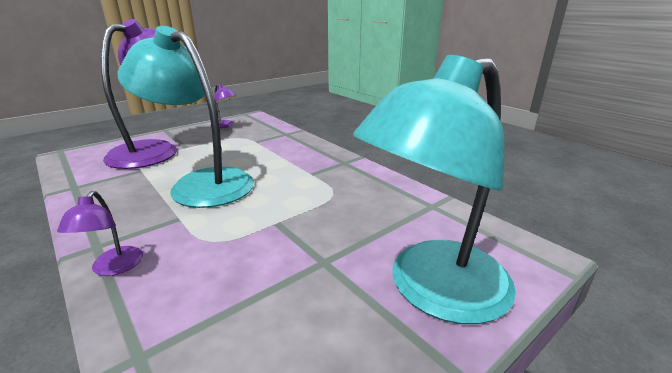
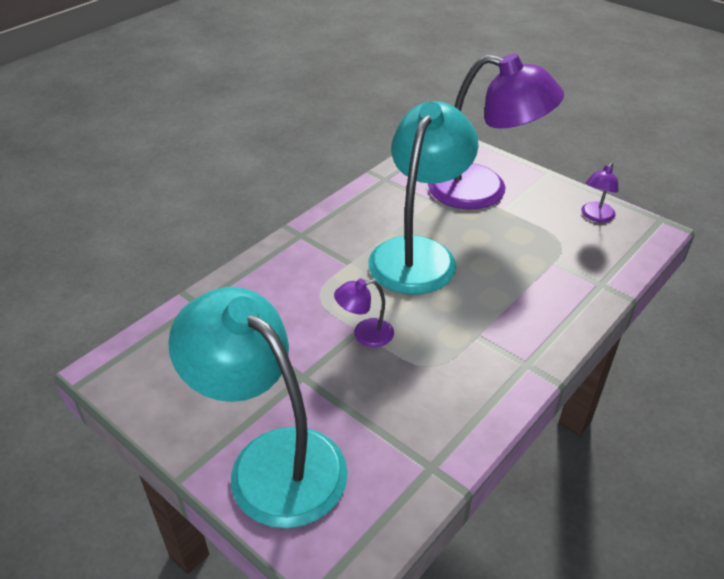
camera: 80 degrees right, 15 degrees up
purple lamp [57,191,143,276] -> purple lamp moved to [334,278,394,347]

